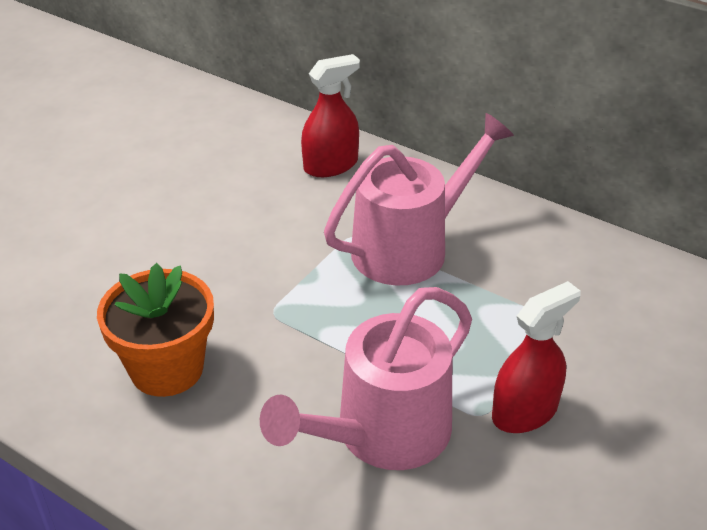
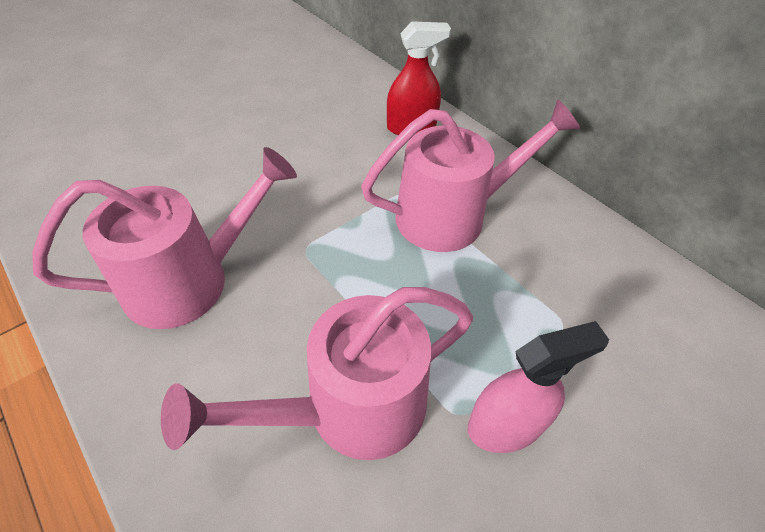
camera: 15 degrees right, 10 degrees up
orange flower pot [97,263,214,397] -> pink watering can [32,147,297,329]
red spray bottle [492,281,581,433] -> pink spray bottle [468,321,609,453]

